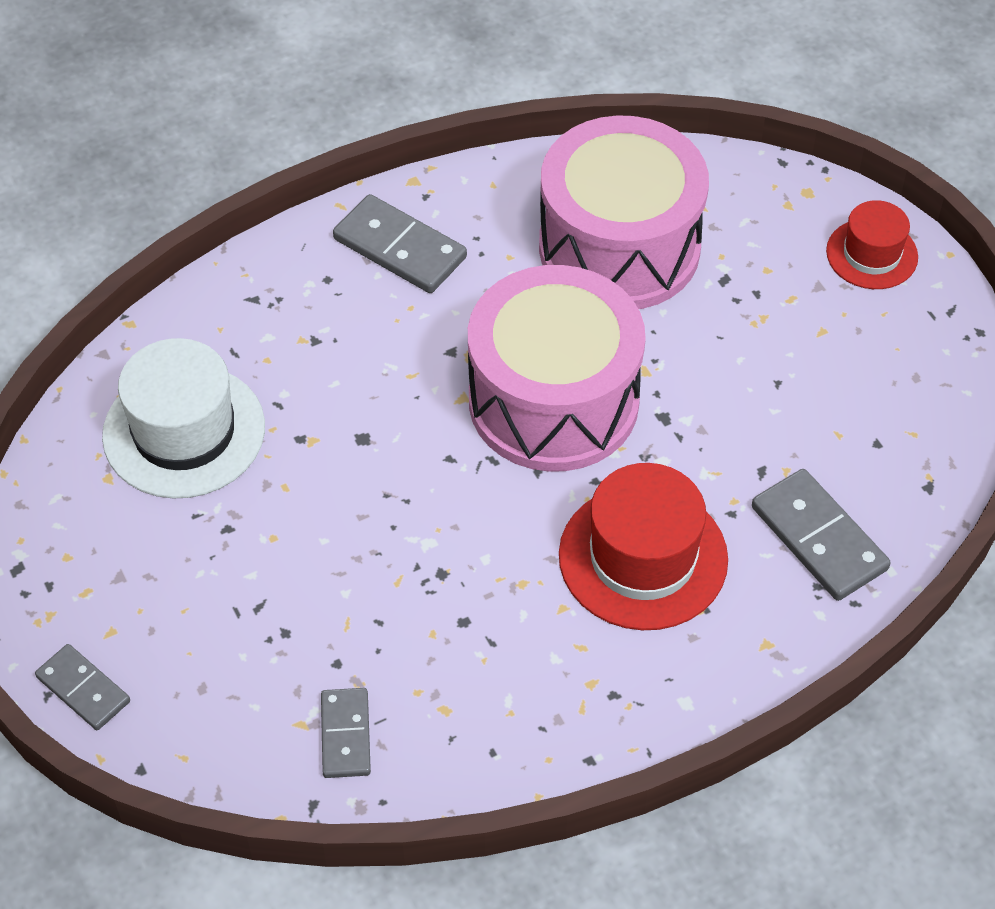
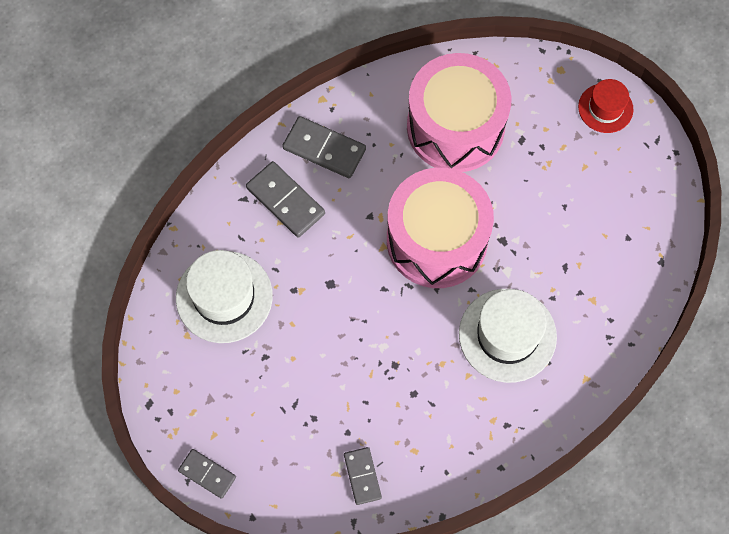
camera: 10 degrees left, 15 degrees up
red hat [559,463,728,630] -> white hat [459,289,557,383]
grey domino [752,469,891,601] -> grey domino moved to [246,161,325,238]

